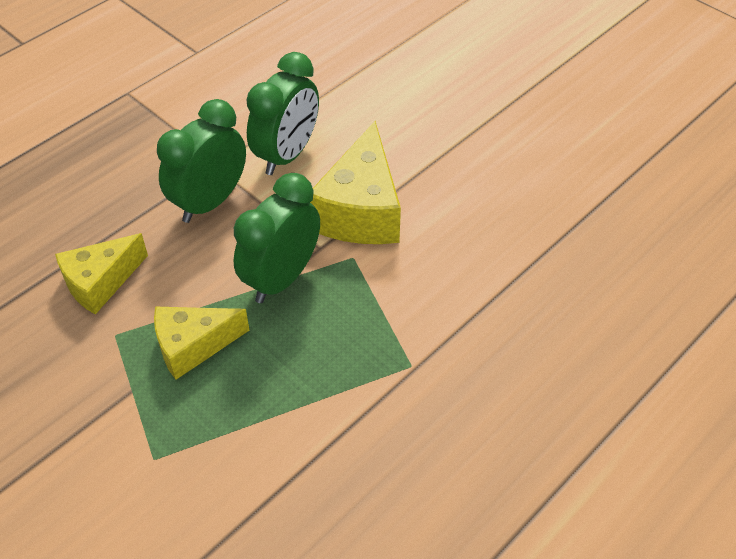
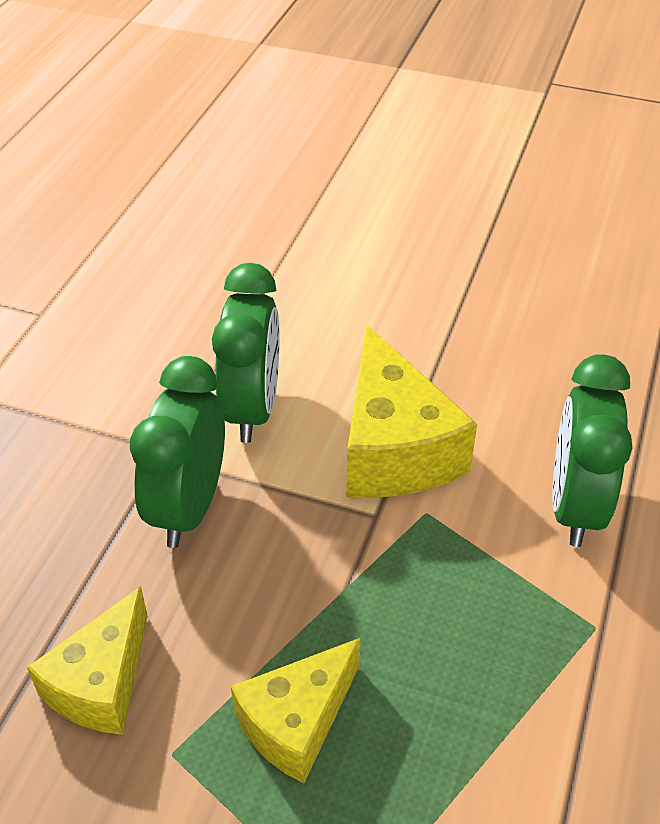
camera: 25 degrees left, 5 degrees down
green clock [234,173,320,303] -> green clock moved to [552,354,632,547]

